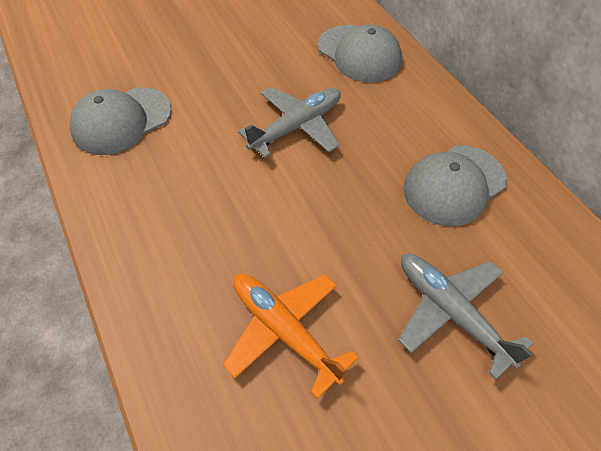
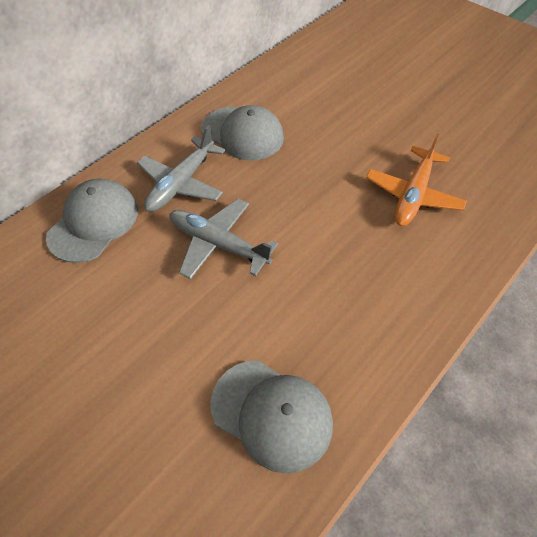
camera: 110 degrees left, 0 degrees up
grey plane [398,254,533,380] -> grey plane moved to [137,125,225,212]

